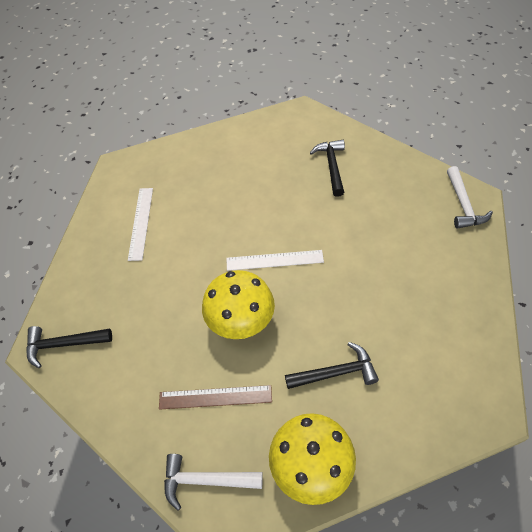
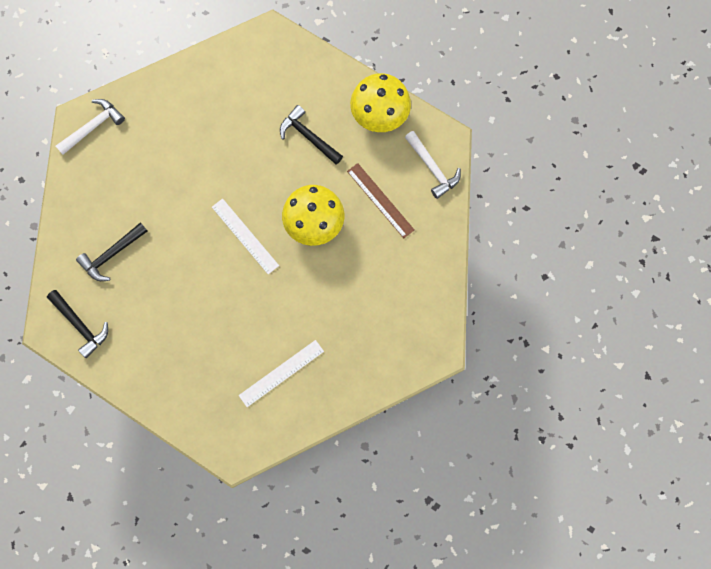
camera: 130 degrees left, 20 degrees up
black hammer [26,326,112,368] -> black hammer moved to [47,290,108,358]

